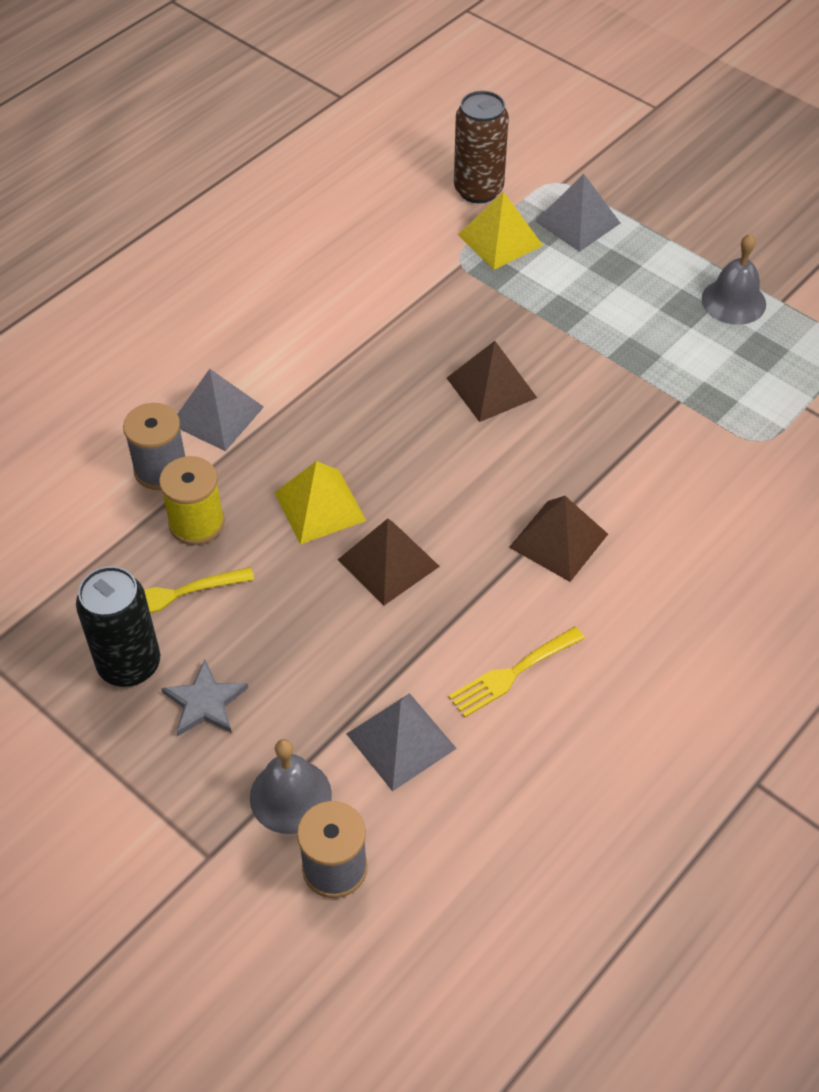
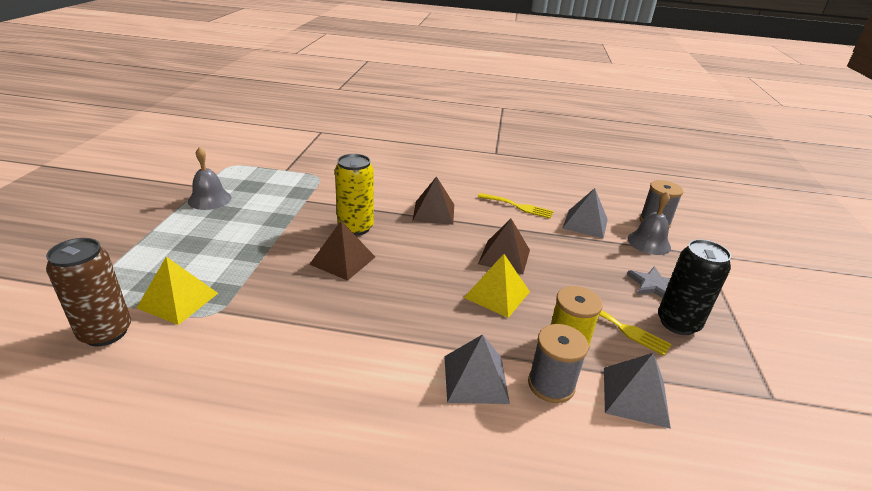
camera: 125 degrees left, 20 degrees down
grey pyramid [535,174,620,252] -> grey pyramid moved to [604,353,671,429]
none -> yellow can [335,154,374,236]

